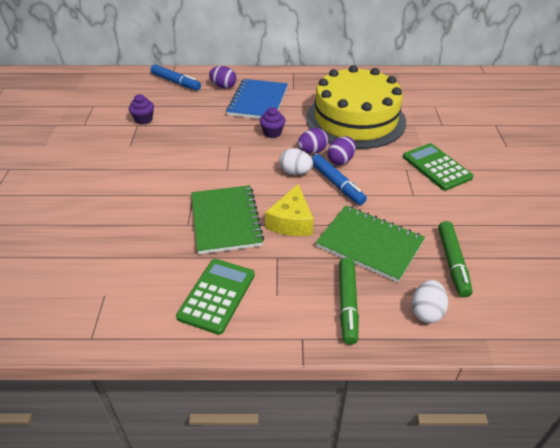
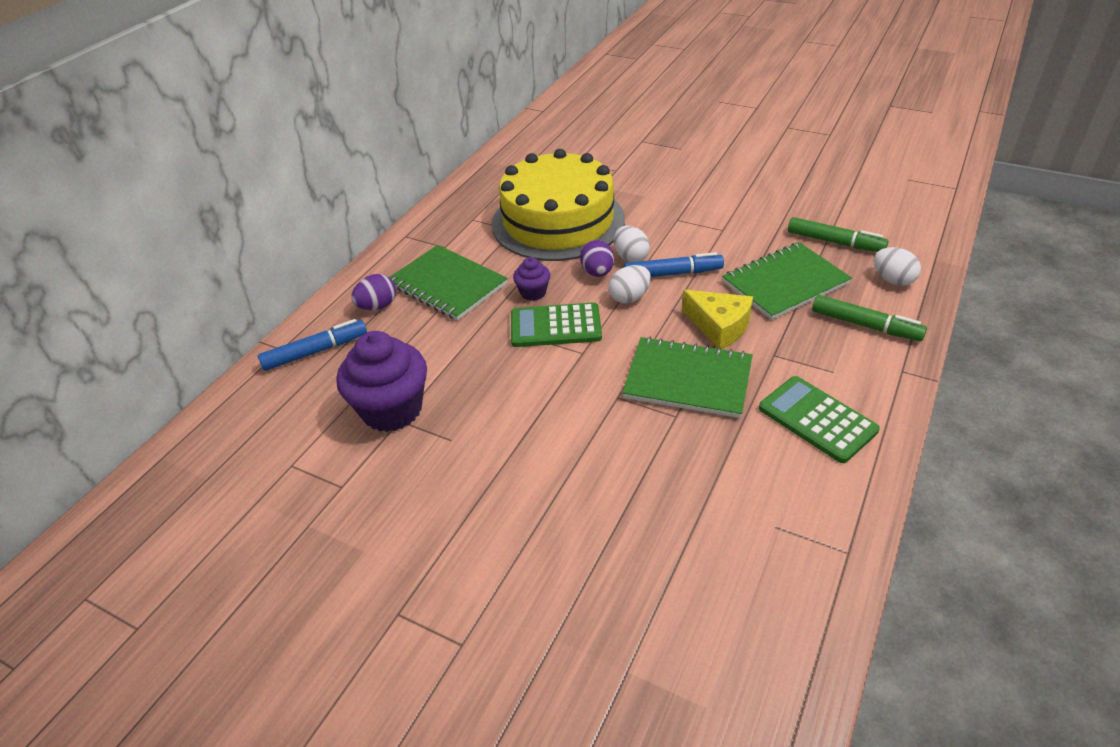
camera: 60 degrees left, 0 degrees up
purple cupcake [129,94,154,125] -> purple cupcake [337,331,427,432], size x2.03
blue notebook [226,79,288,119] -> green notebook [389,245,508,321]
purple egg [327,136,356,165] -> white egg [614,225,650,262]
green calculator [403,143,474,191] -> green calculator moved to [511,302,602,347]

